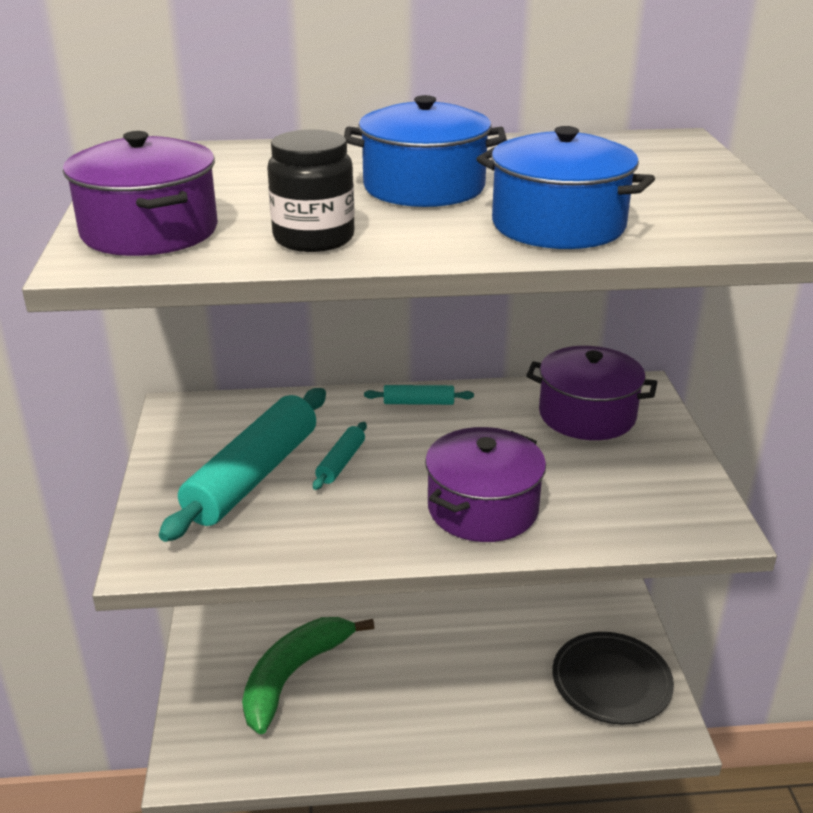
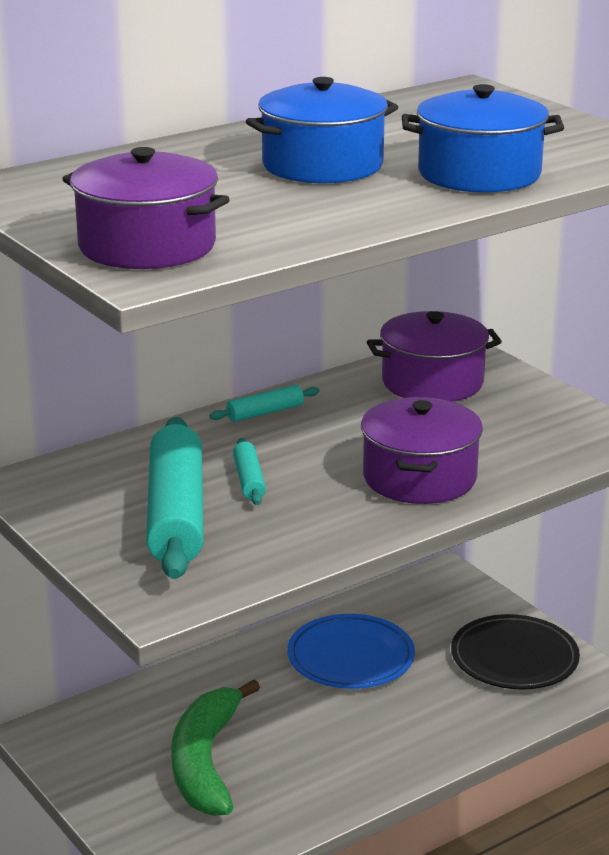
camera: 30 degrees left, 5 degrees down
black jar [267,129,355,252] -> none
none -> blue plate [287,614,415,689]

